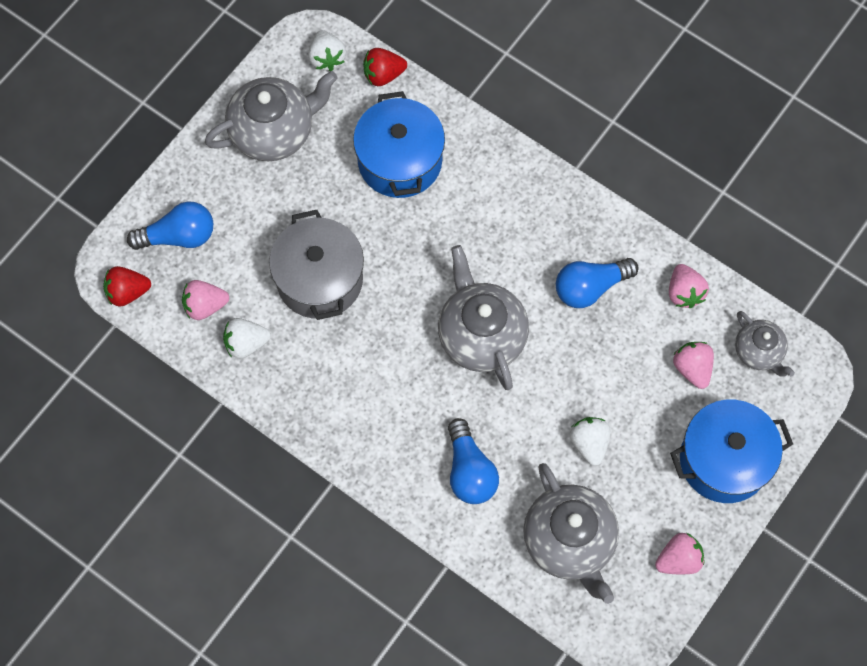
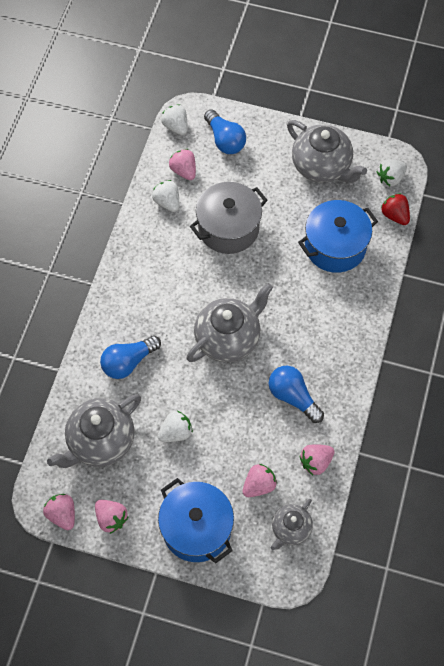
camera: 70 degrees right, 5 degrees down
red strawberry [103,266,151,307] -> white strawberry [161,104,187,135]
none -> pink strawberry [43,494,75,530]

